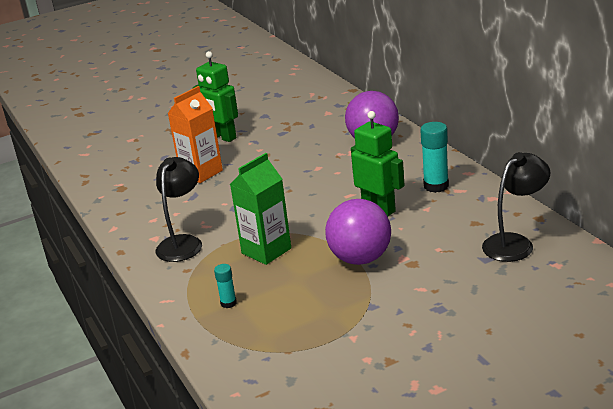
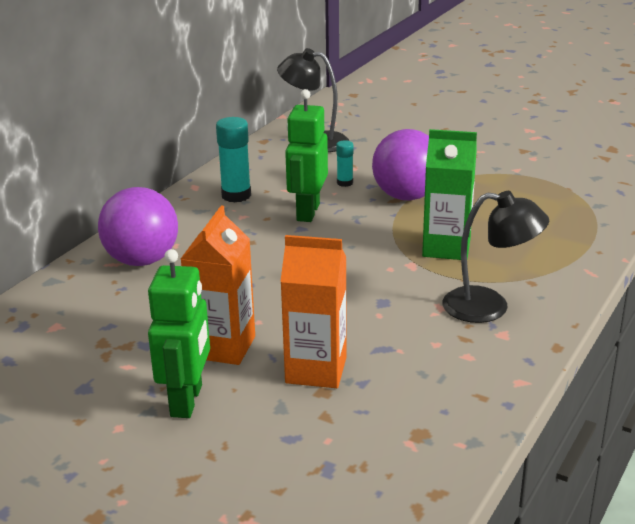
camera: 125 degrees left, 0 degrees up
black lamp [156,157,202,262] -> black lamp turned 150 degrees counterclockwise [443,191,549,323]
turquoise glue stick [214,264,237,308] -> turquoise glue stick moved to [336,140,353,187]
none -> orange carton [181,206,255,365]

